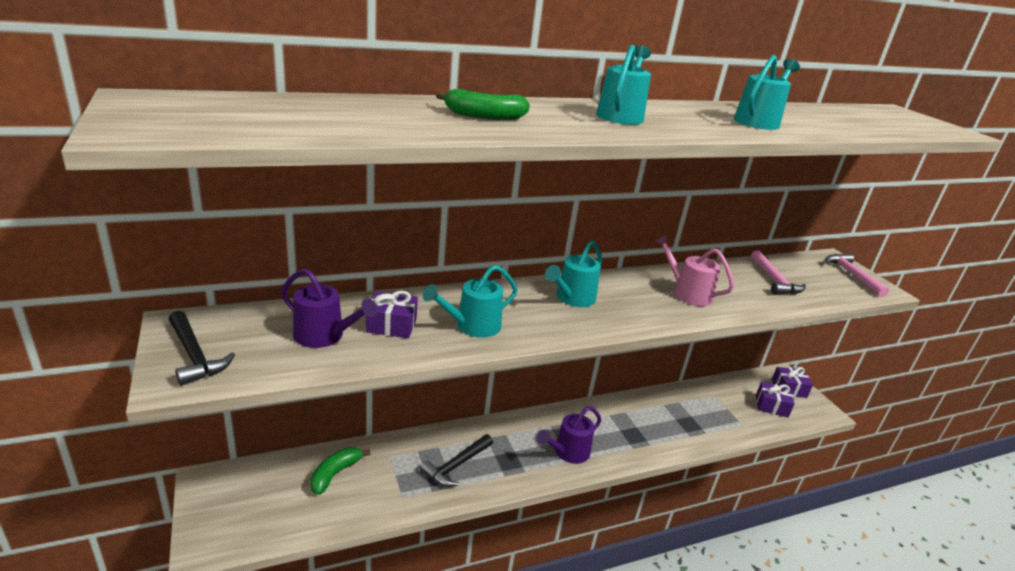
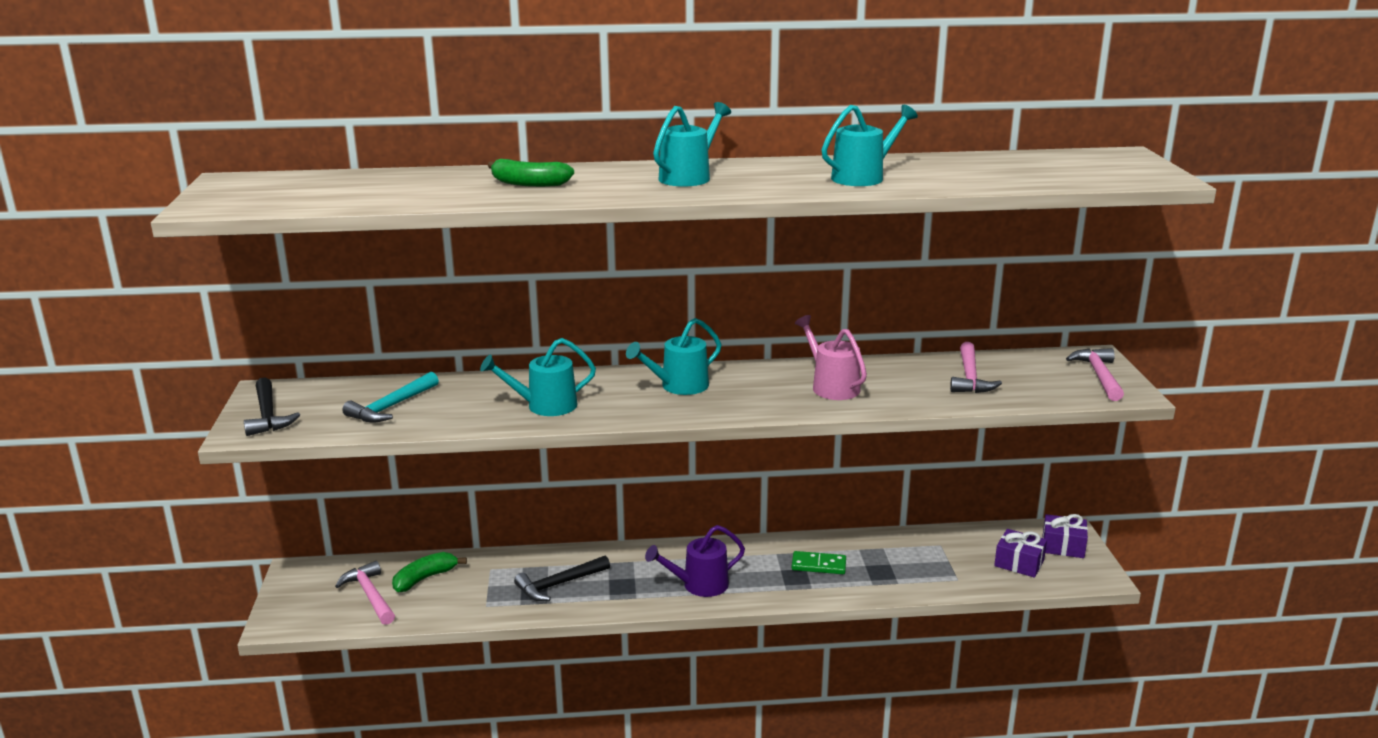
camera: 20 degrees right, 5 degrees down
purple watering can [281,268,378,348] -> turquoise hammer [342,372,439,422]
purple gift [366,290,418,338] -> none
none -> pink hammer [335,561,395,625]
none -> green domino [792,551,846,574]

